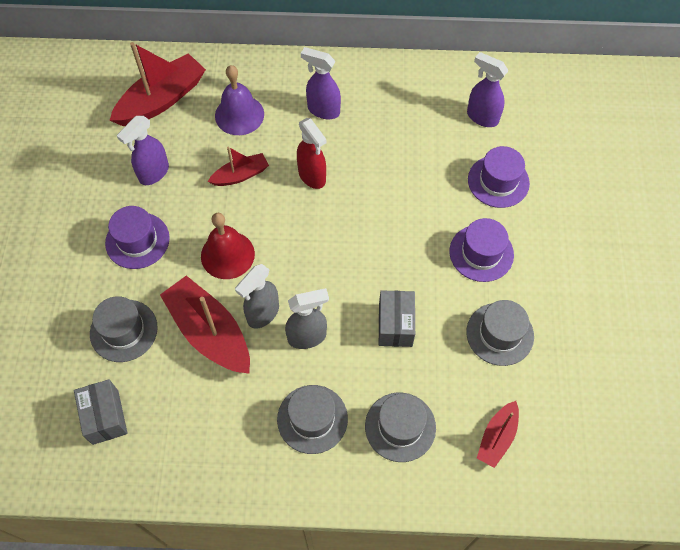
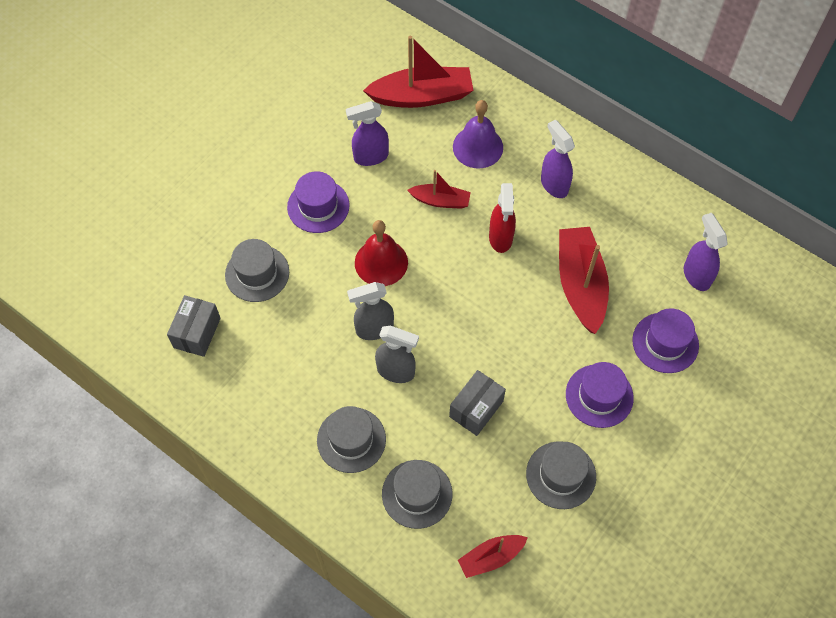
camera: 35 degrees right, 0 degrees up
red boat [160,276,250,374] -> red boat moved to [559,227,609,334]

